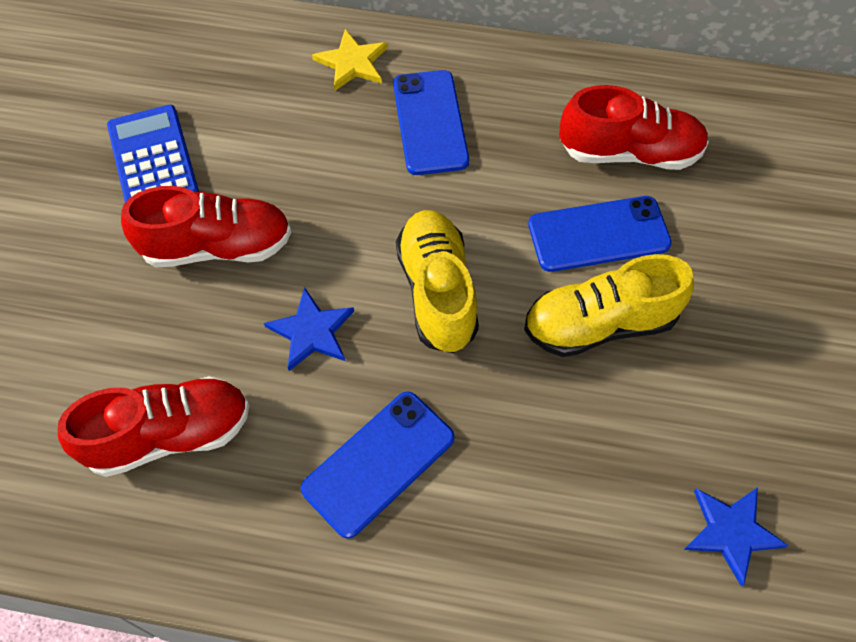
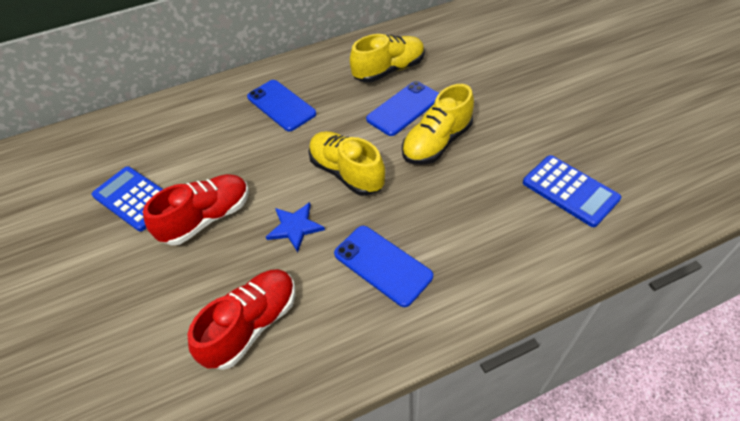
camera: 30 degrees left, 10 degrees down
blue phone [301,391,455,539] -> blue phone turned 60 degrees counterclockwise [334,226,433,307]
yellow star [312,29,388,91] -> none
red shoe [559,85,709,170] -> yellow shoe [350,34,425,83]
blue star [684,487,789,586] -> blue calculator [523,155,621,227]

